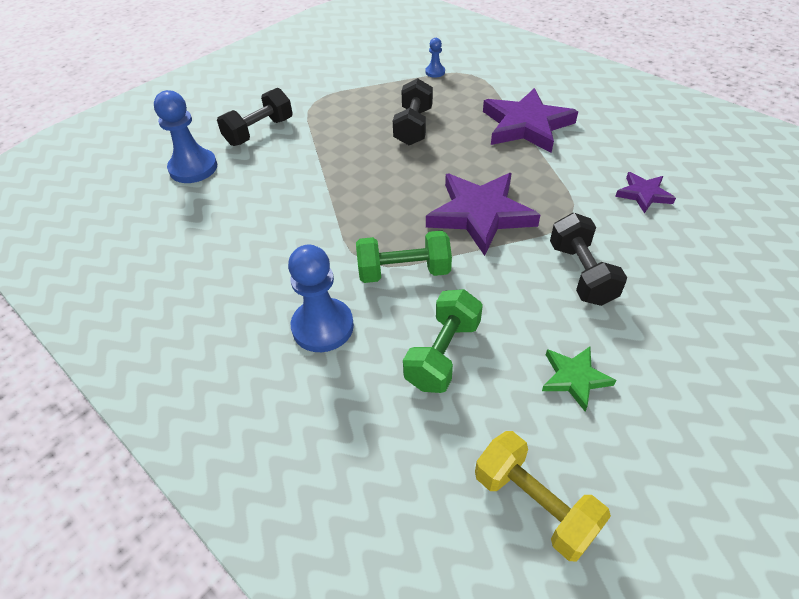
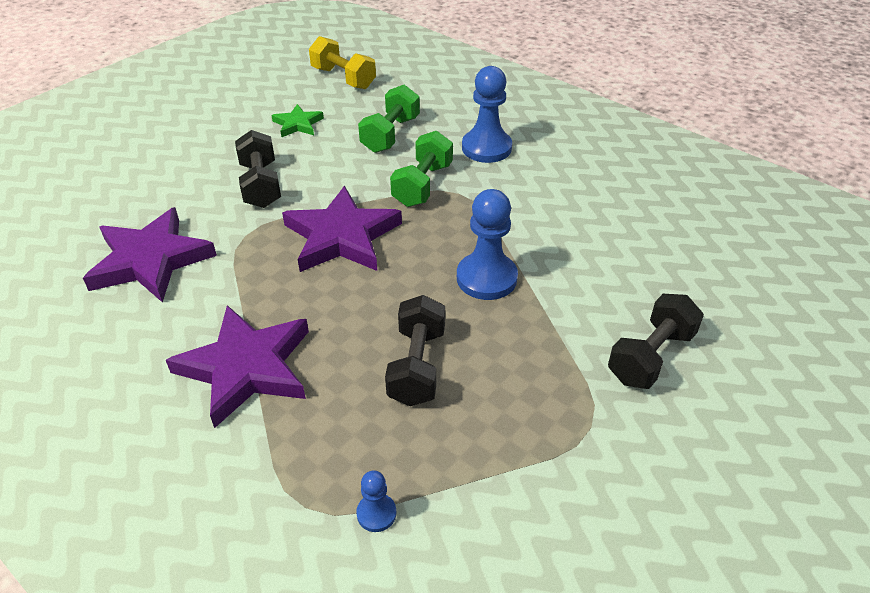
camera: 175 degrees right, 5 degrees down
blue pawn [154,90,217,183] -> blue pawn moved to [457,189,518,300]
green dumbbell [356,231,452,283] -> green dumbbell turned 60 degrees counterclockwise [390,131,453,207]
purple star [615,172,676,213] -> purple star [83,207,217,303], size x1.95

